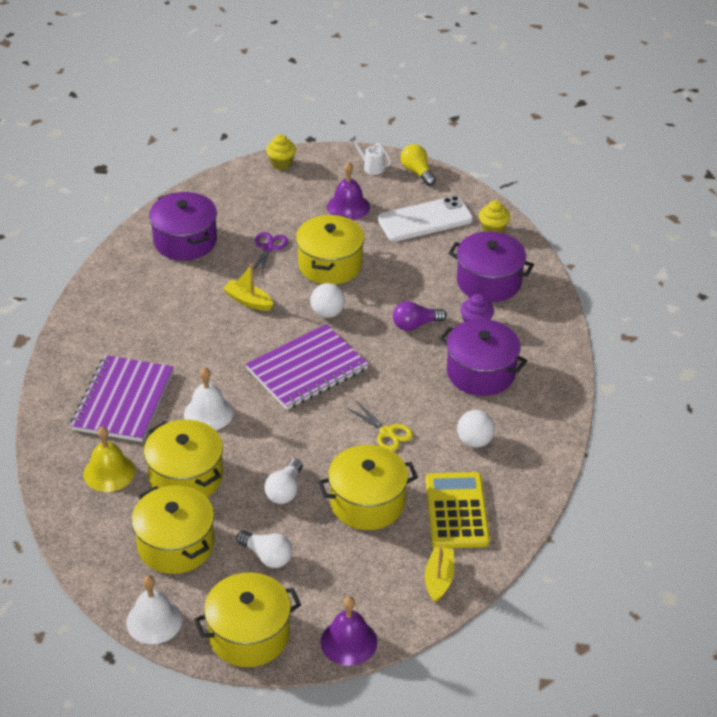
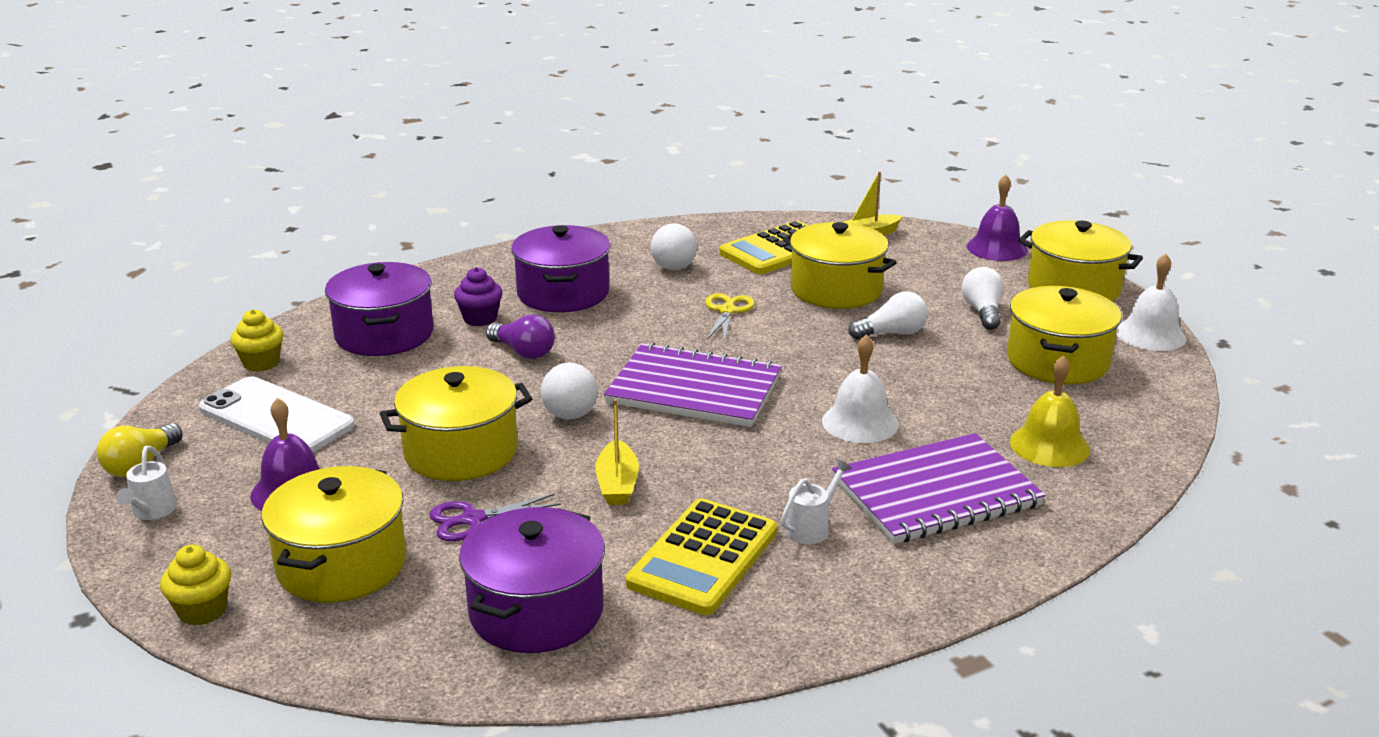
camera: 125 degrees left, 15 degrees down
yellow pot [144,420,223,497] -> yellow pot moved to [262,466,406,603]
none -> yellow calculator [626,498,778,615]
none -> white watering can [781,459,852,544]

